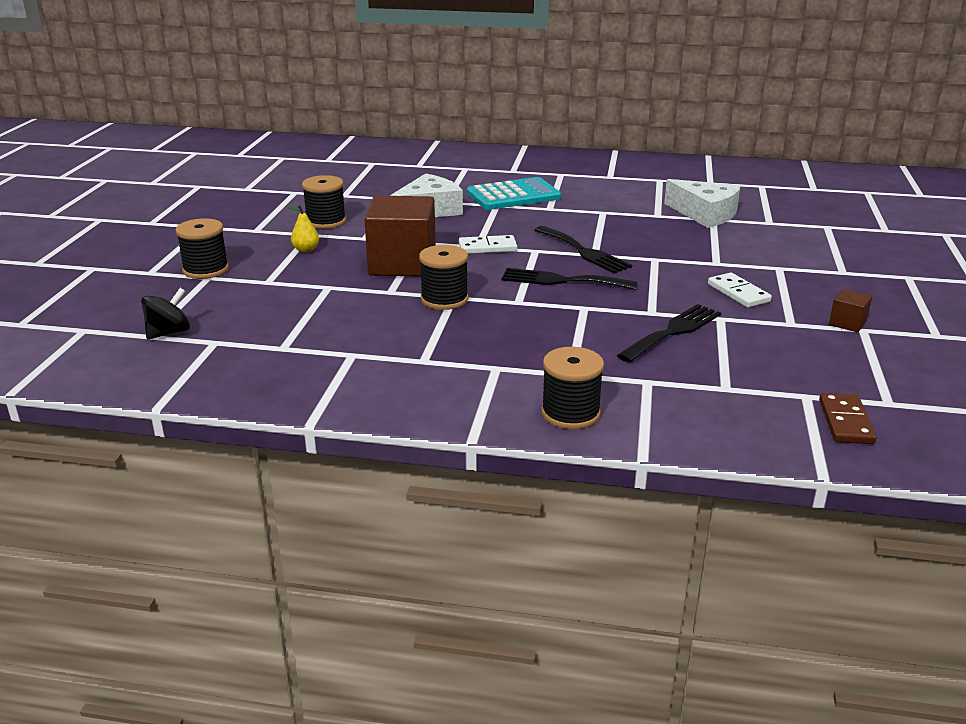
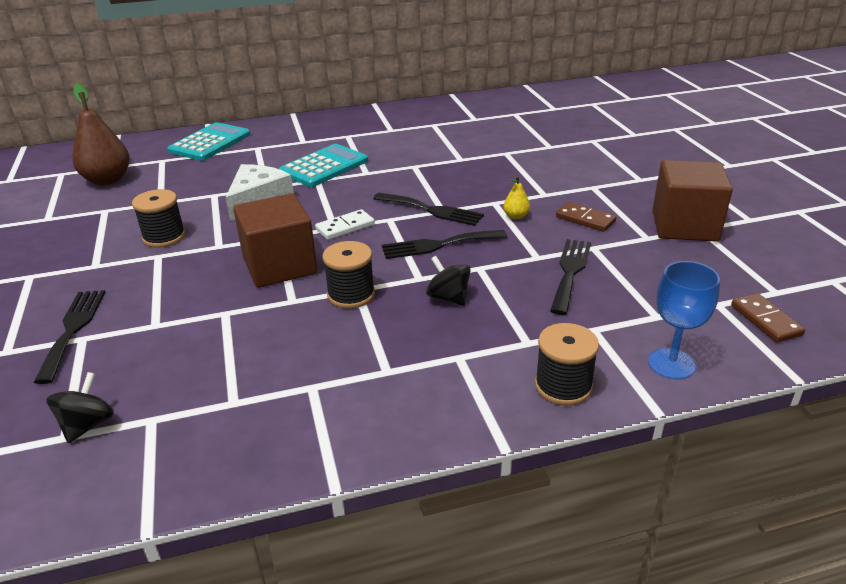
camera: 25 degrees left, 5 degrees up
black spool [176,218,229,279] -> black fork [34,290,105,384]
yellow pear [286,205,319,253] -> yellow pear moved to [503,176,530,219]
white cheese [664,179,740,228] -> none
white domino [708,272,772,308] -> brown domino [556,202,617,232]
brown cube [829,289,872,332] -> brown cube [652,160,733,242], size x2.36
none -> brown pear [72,83,130,185]
none -> turquoise calculator [168,122,250,161]
none -> black spinning top [426,256,471,306]
none -> blue goblet [648,261,720,379]

